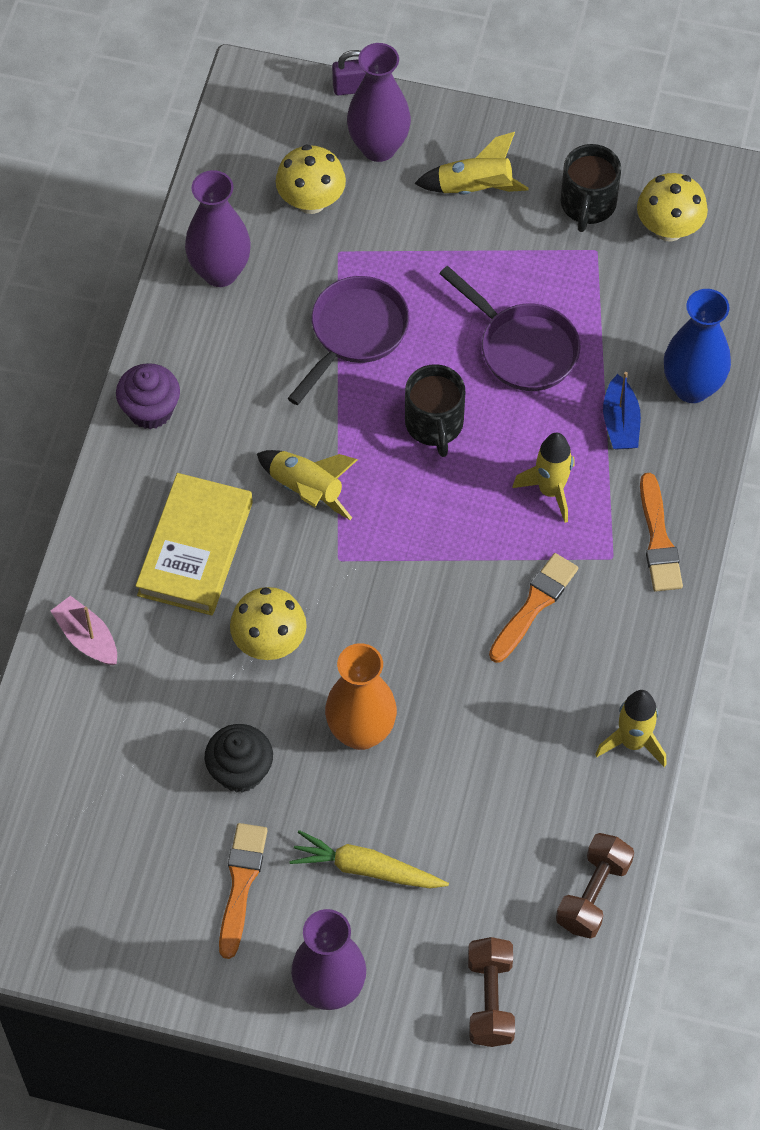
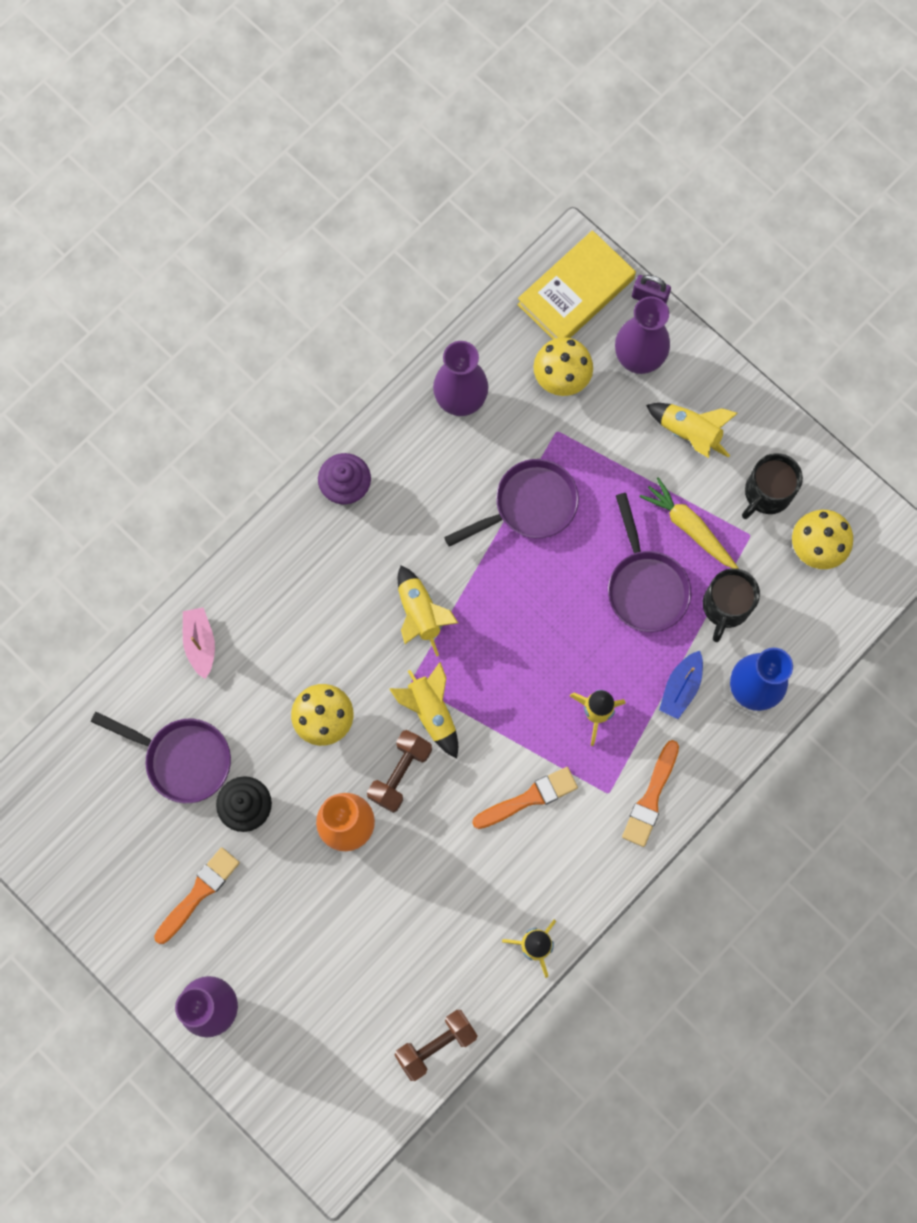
camera: 30 degrees right, 15 degrees up
yellow book [135,473,253,615] -> yellow book moved to [517,230,636,339]
yellow carrot [289,830,449,888] -> yellow carrot moved to [639,477,739,569]
black mug [405,364,465,457] -> black mug moved to [703,568,760,642]
brown dumbbell [468,937,515,1047] -> brown dumbbell moved to [367,730,432,813]
none -> purple pan [91,712,231,803]
none -> yellow rocket [389,662,458,758]

